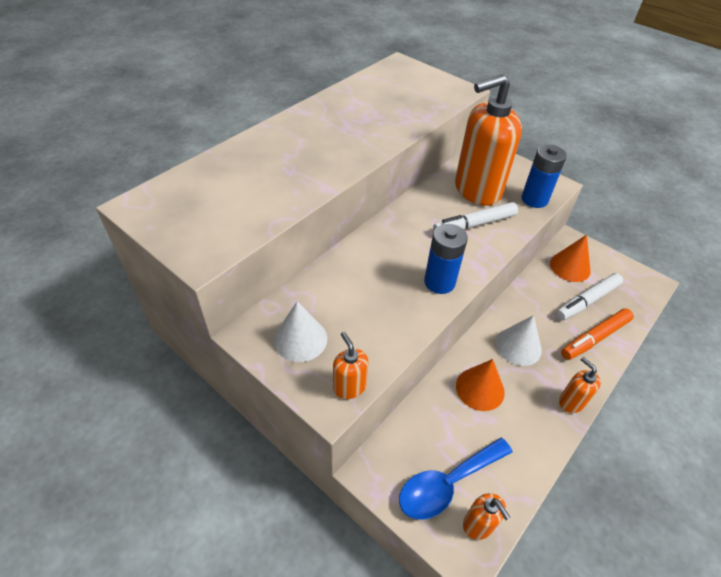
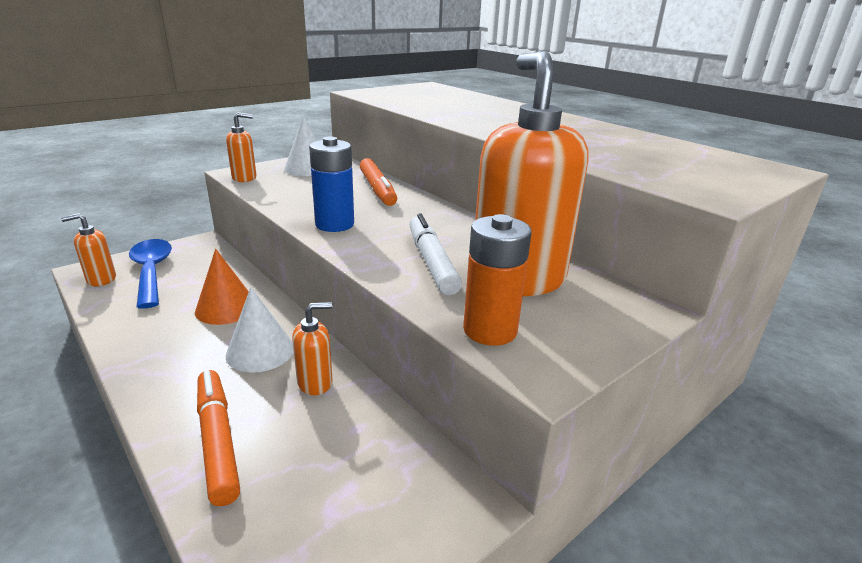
camera: 100 degrees right, 20 degrees down
blue battery [522,145,567,208] -> orange battery [463,214,532,346]
orange cone [550,235,591,282] -> none
white marker [556,273,623,320] -> none
orange soap dispenser [559,357,601,413] -> orange soap dispenser moved to [292,302,333,395]
none -> orange marker [360,158,397,206]

